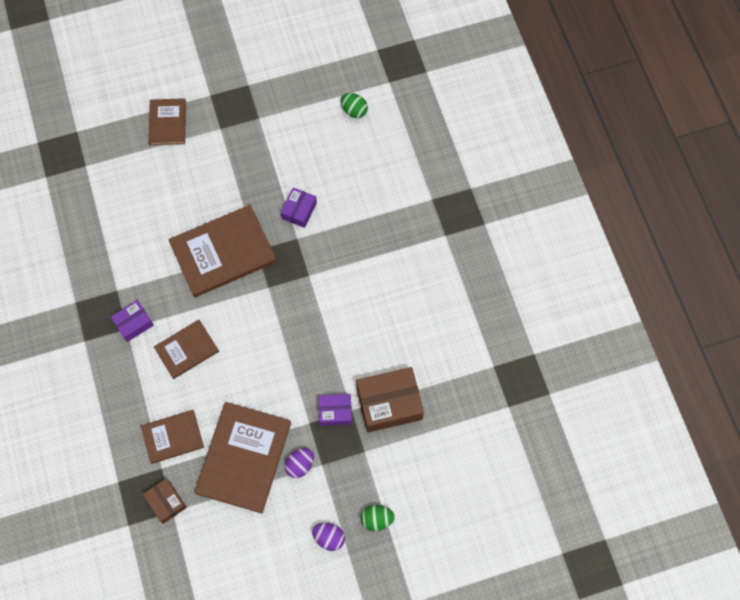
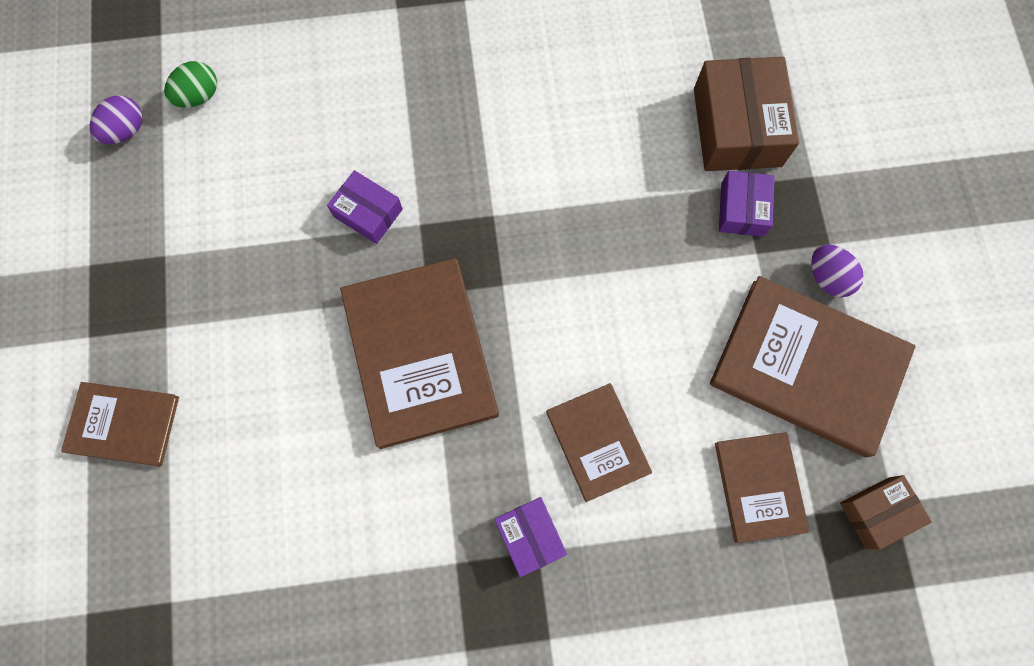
camera: 80 degrees left, 5 degrees up
purple egg [312,523,345,551] -> purple egg moved to [90,95,143,144]
green egg [361,505,395,531] -> none

